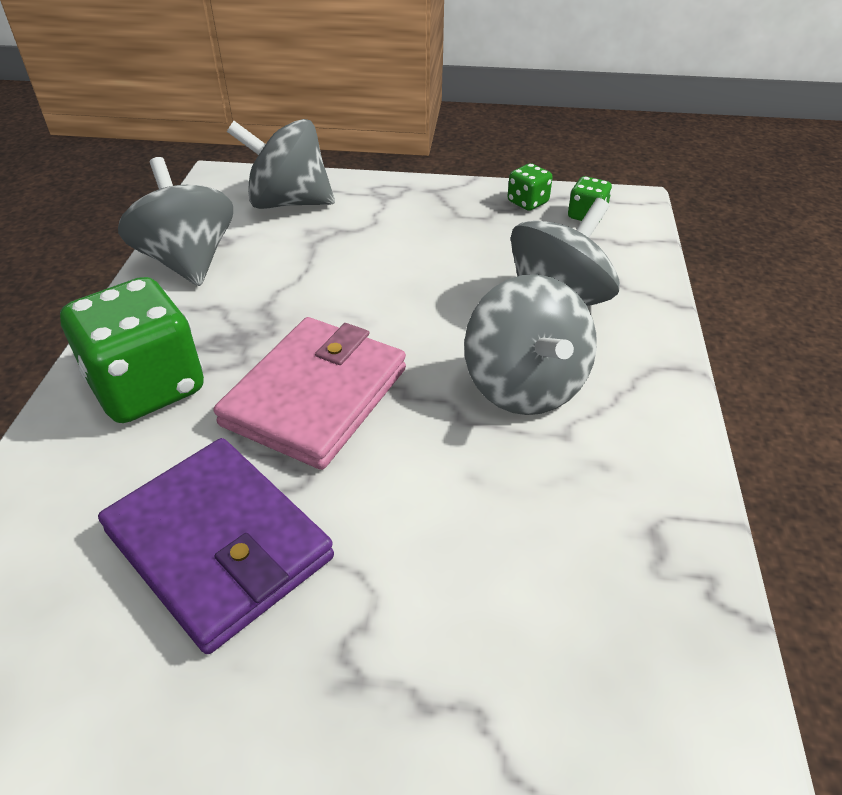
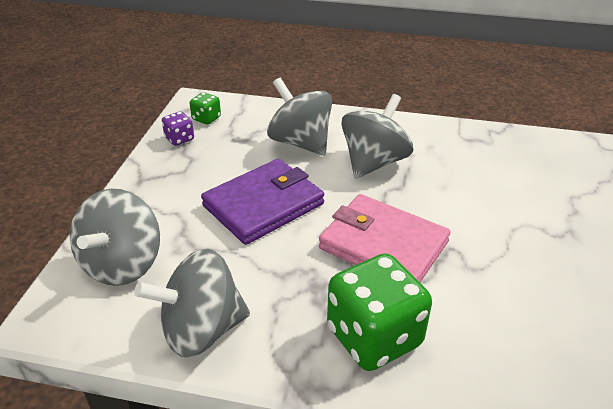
camera: 85 degrees left, 5 degrees down
purple wallet [98,438,334,654] -> purple wallet moved to [201,159,324,245]
grey spinning top [464,274,597,415] -> grey spinning top turned 45 degrees counterclockwise [342,94,413,179]
green dice [508,163,553,211] -> purple dice [162,111,194,146]

